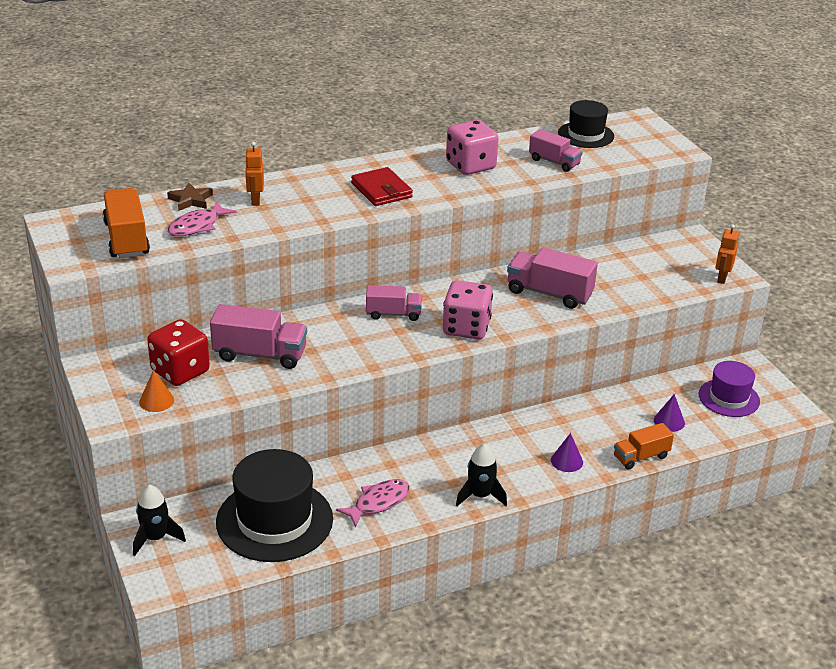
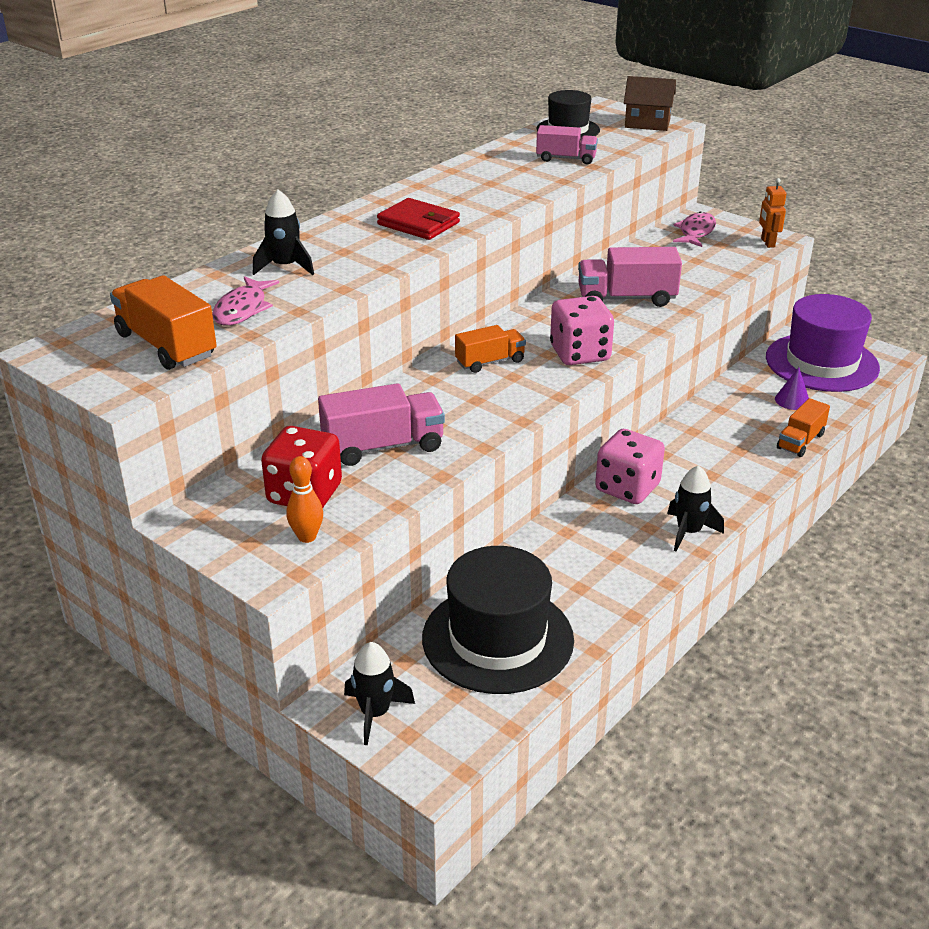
camera: 25 degrees left, 0 degrees up
orange cone [139,370,174,412] -> orange bowling pin [286,456,323,543]
brown star [167,183,213,211] -> none
orange robot [245,142,264,206] -> black rocket [253,190,314,275]
pink fish [336,479,410,528] -> pink fish moved to [673,211,716,247]
pink truck [366,285,422,321] -> orange truck [455,325,526,373]
pink dice [446,120,498,175] -> pink dice moved to [595,429,665,504]
purple cone [551,433,583,472] -> none
purple hat [699,361,760,417] -> purple hat [766,294,880,392], size x1.68
none -> brown house [624,76,676,131]

